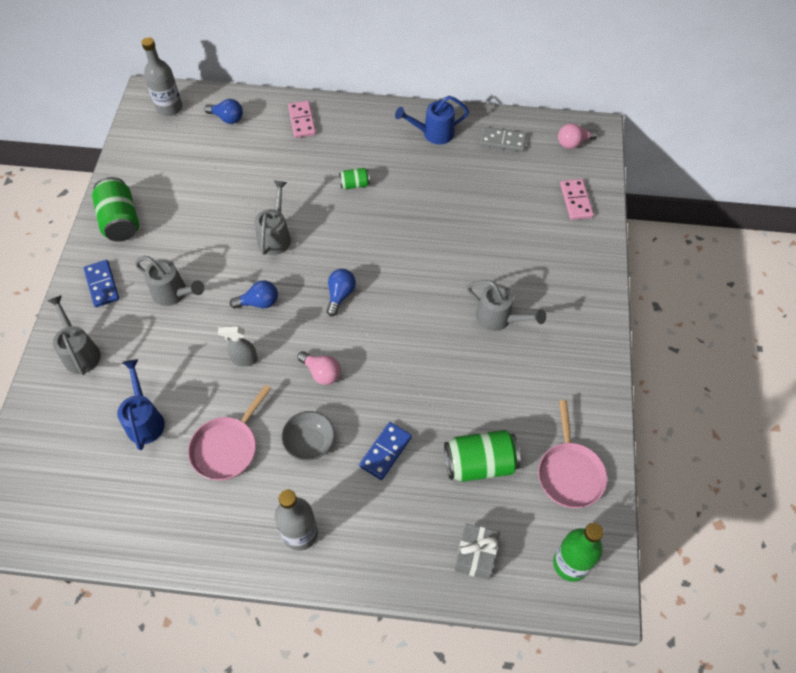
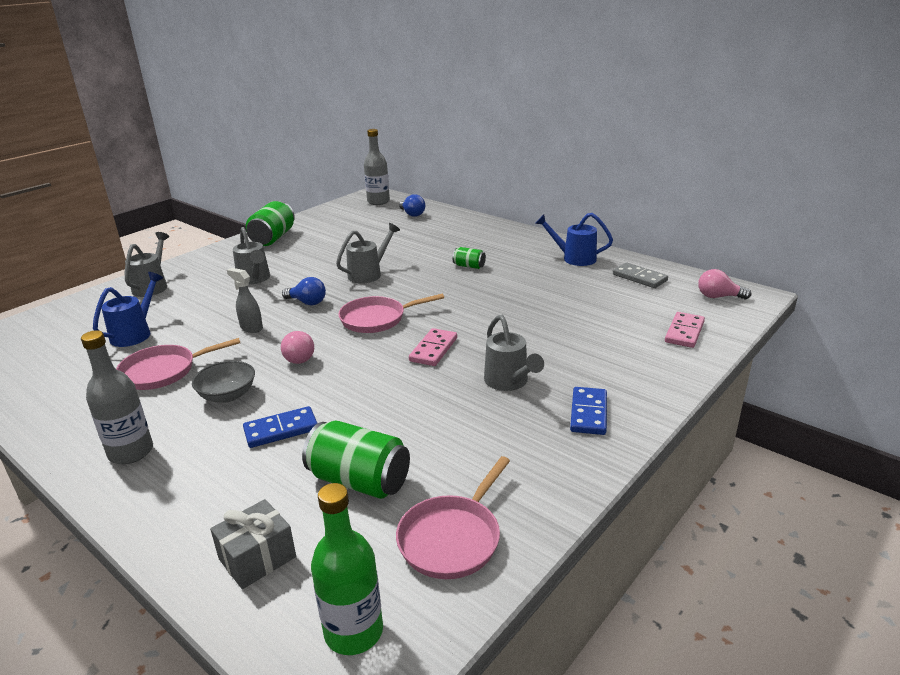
camera: 35 degrees right, 30 degrees down
blue domino [84,260,119,307] -> blue domino moved to [570,387,607,435]
pink domino [288,101,316,138] -> pink domino moved to [409,328,457,366]
blue light bulb [327,269,356,316] -> pink pan [338,294,444,333]

